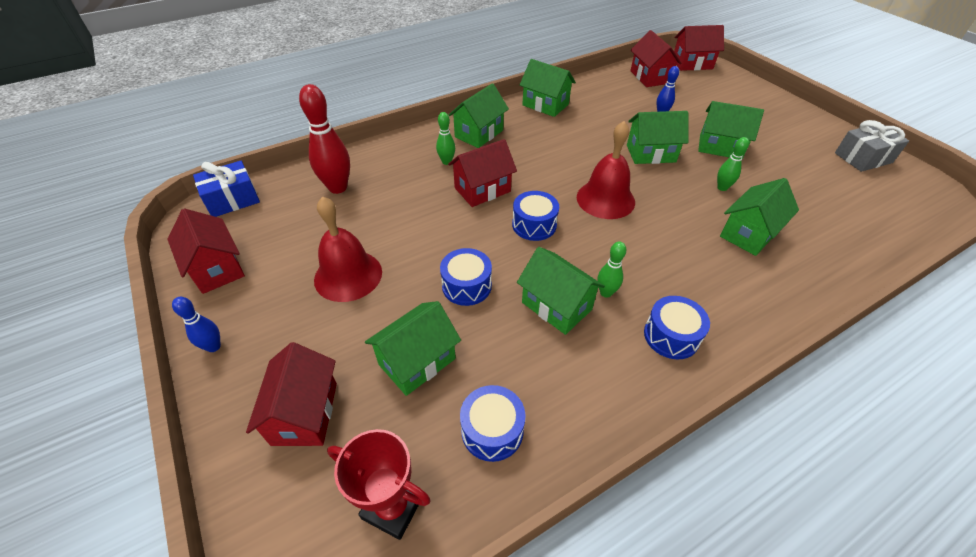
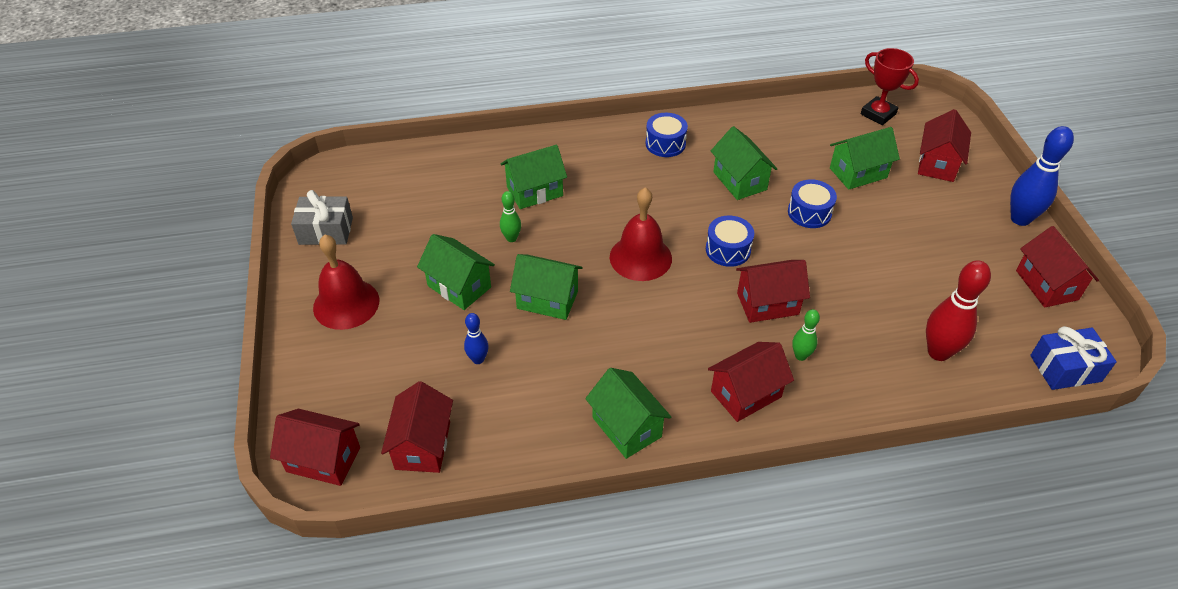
camera: 160 degrees left, 0 degrees up
blue bowling pin [172,297,221,352] -> blue bowling pin [1010,126,1074,226], size x1.87
red bell [314,196,382,302] -> red bell moved to [313,235,379,330]
green house [449,83,509,148] -> red house [708,342,794,422]
blue drum [460,385,525,462] -> none
green bowling pin [597,241,626,298] -> none

